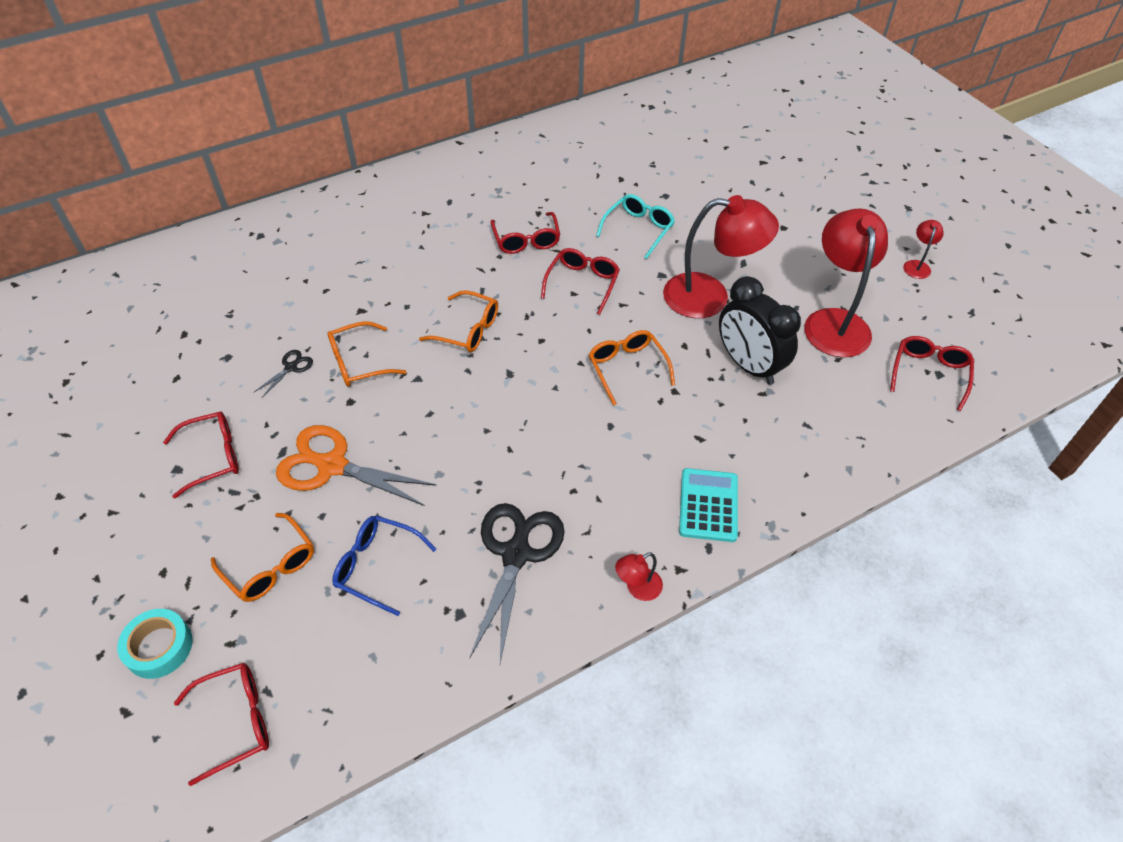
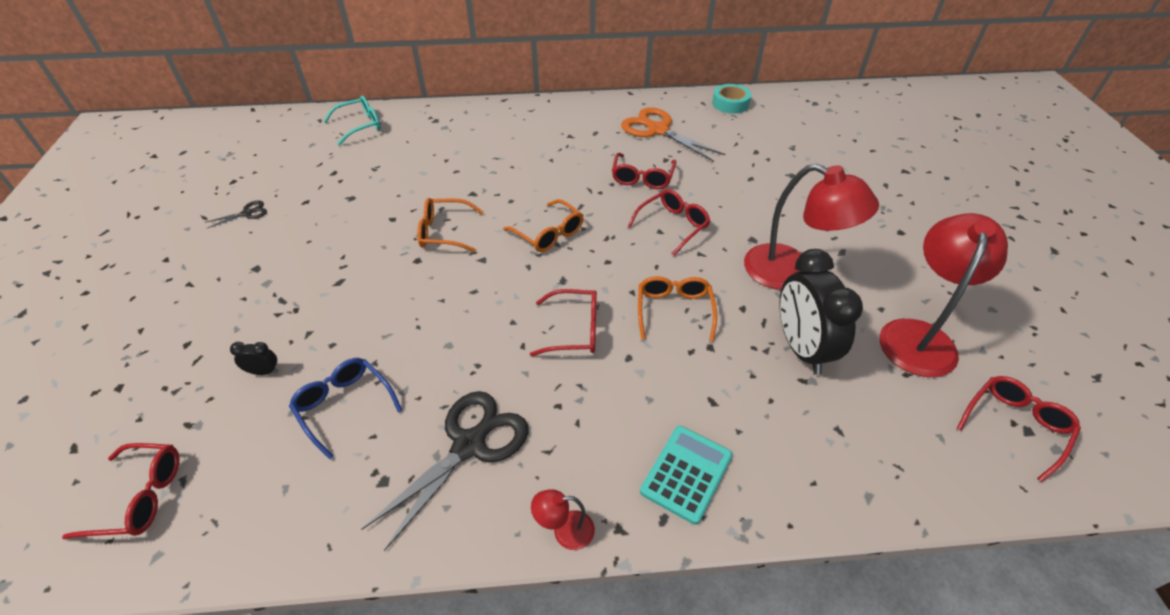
camera: 25 degrees right, 5 degrees down
turquoise tape [117,609,193,679] -> turquoise tape moved to [712,84,751,114]
red glasses [163,411,239,499] -> red glasses moved to [530,289,597,356]
orange glasses [211,513,314,602] -> black clock [230,342,278,375]
black scissors [254,350,313,398] -> black scissors moved to [206,201,267,228]
orange scissors [276,425,437,506] -> orange scissors moved to [621,107,725,162]
turquoise glasses [596,194,675,259] -> turquoise glasses moved to [324,96,381,146]
red lamp [903,220,944,279] -> none

